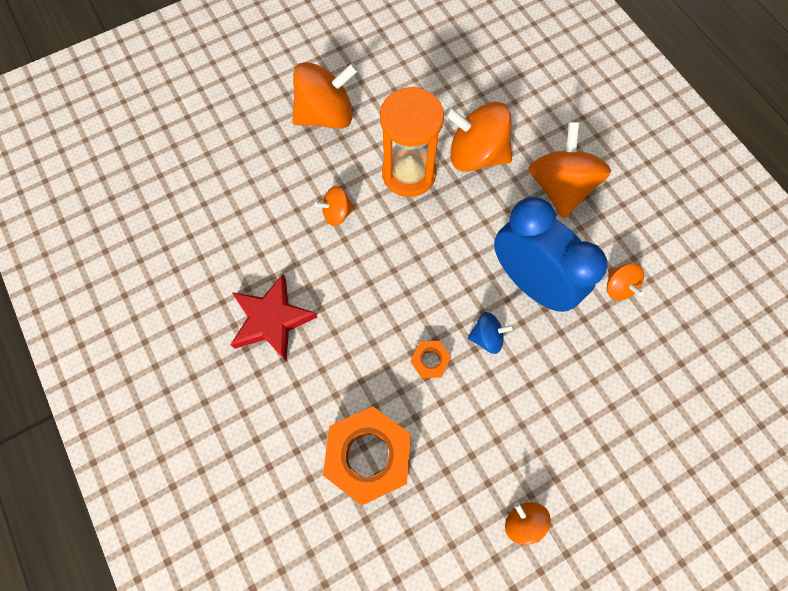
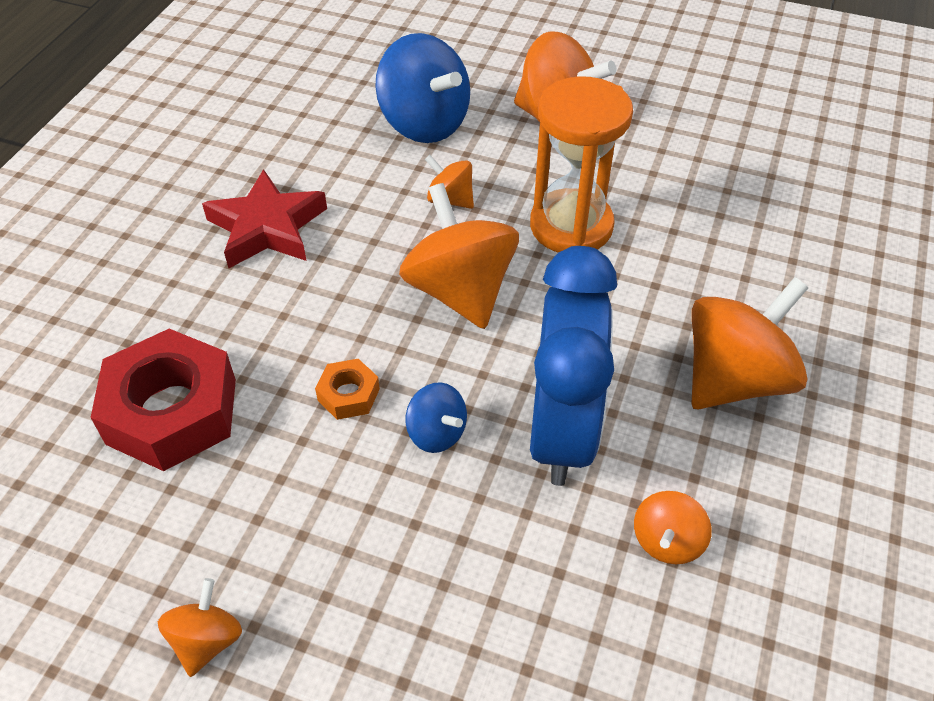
camera: 50 degrees right, 20 degrees down
orange nut [323,406,411,506] -> red nut [90,329,236,471]
orange spinning top [444,101,512,172] -> orange spinning top moved to [399,183,519,329]
none -> blue spinning top [375,33,470,143]

